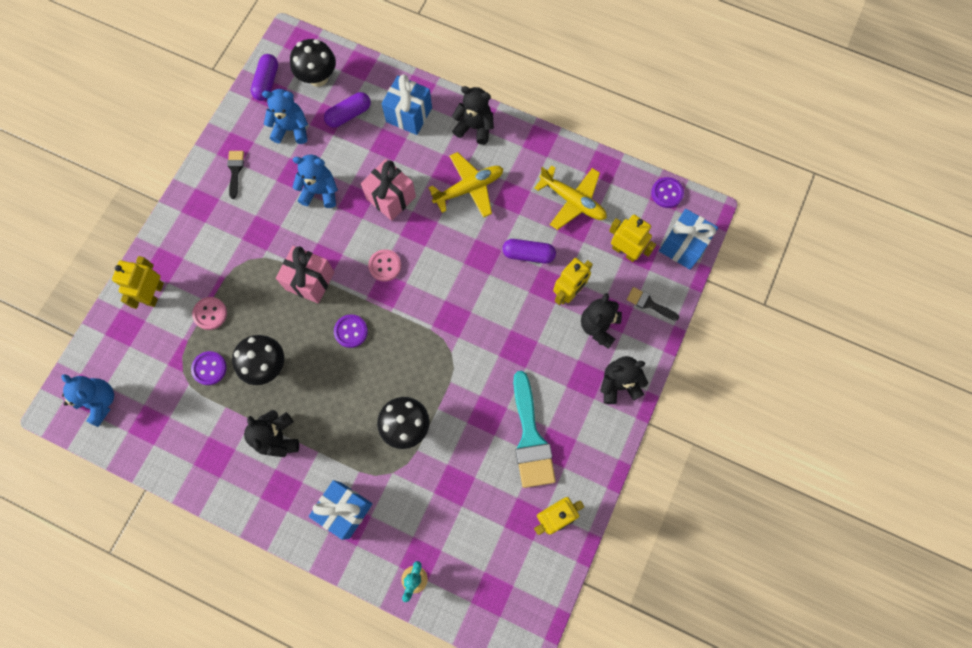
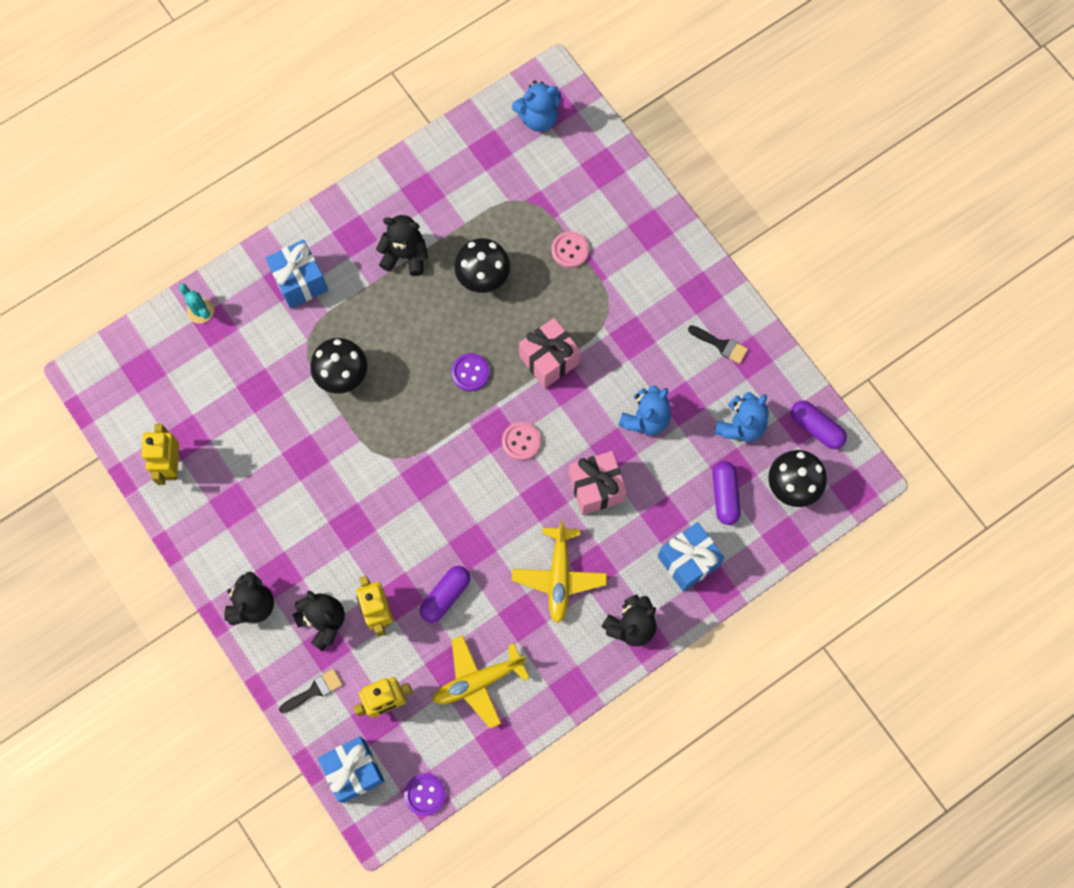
camera: 120 degrees right, 0 degrees up
yellow robot [112,256,164,309] -> none
purple button [191,351,227,385] -> none
turquoise brush [513,371,556,488] -> none

